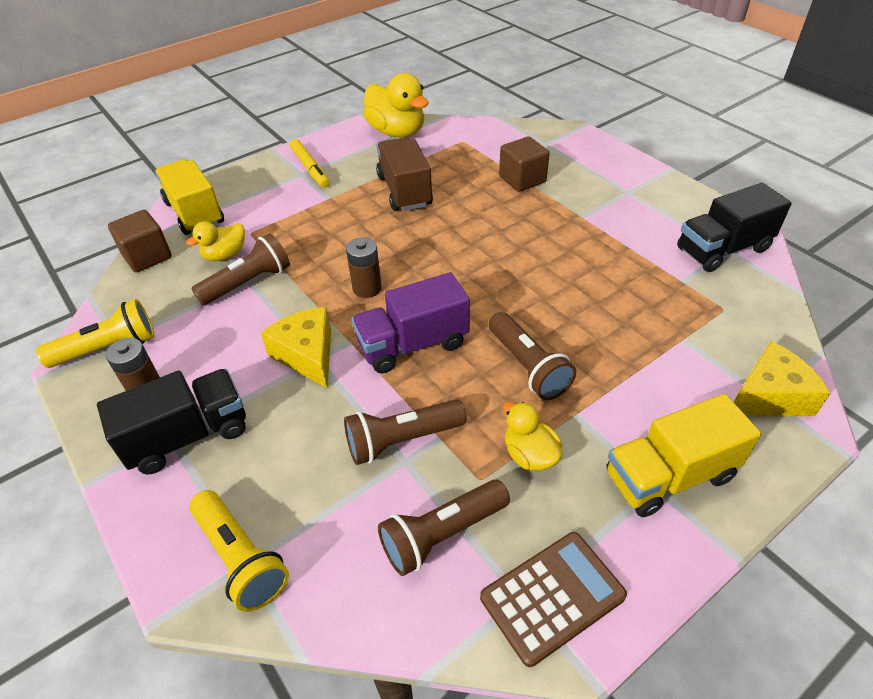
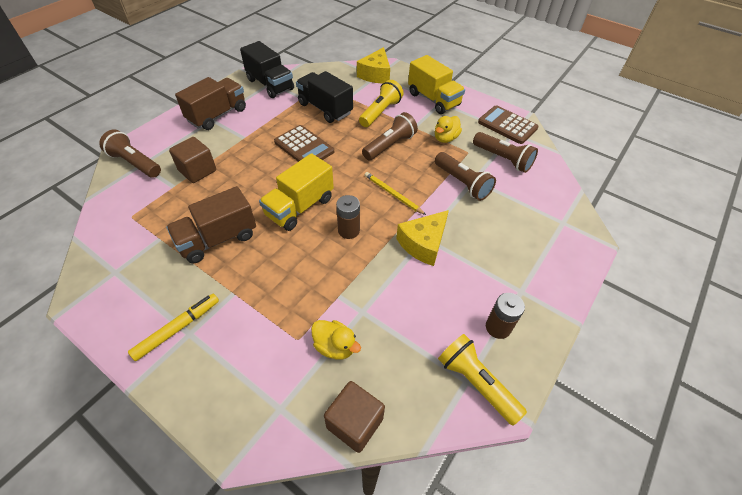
camera: 110 degrees left, 5 degrees up
black truck [97,369,246,474] -> black truck moved to [296,71,353,123]
yellow truck [155,159,224,235] -> yellow truck moved to [259,153,334,231]
yellow flashlight [189,490,289,612] -> yellow flashlight moved to [359,80,404,127]
brown flashlight [191,233,290,305] -> brown flashlight moved to [99,129,161,178]
purple truck [351,272,470,373] -> yellow pencil [365,172,426,215]
yellow duck [363,73,429,138] -> none
yellow cheese [734,341,831,416] -> yellow cheese turned 120 degrees counterclockwise [357,47,390,84]
none -> brown truck [175,77,246,130]
none -> brown calculator [274,125,334,162]

